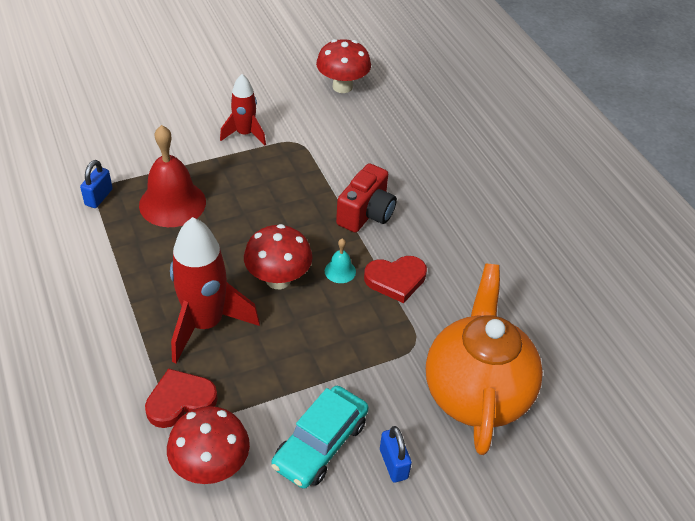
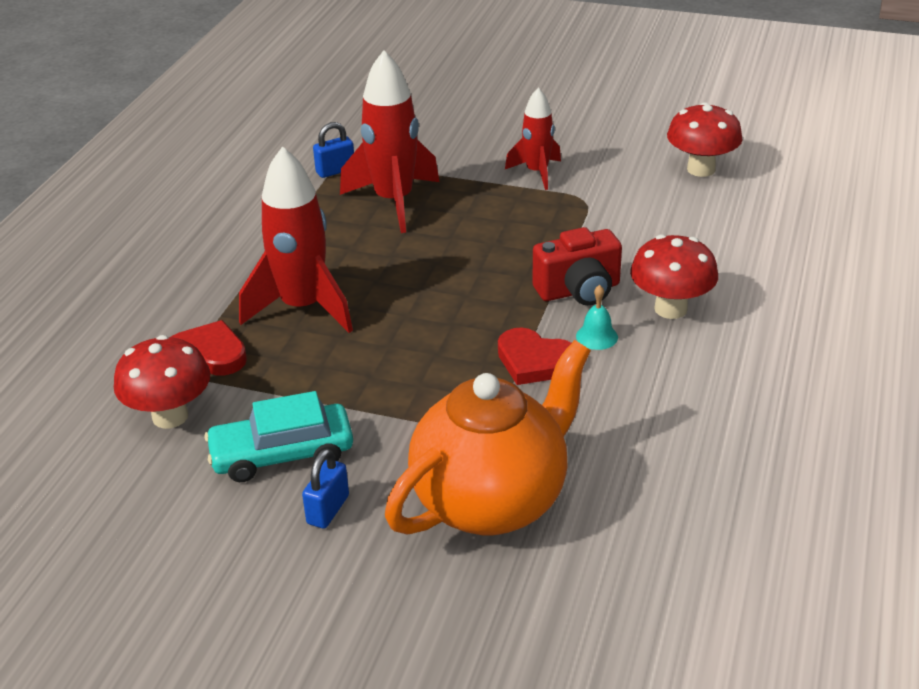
camera: 45 degrees right, 10 degrees down
red bell [139,125,206,227] -> red rocket [340,50,440,233]
red mushroom [244,224,313,289] -> red mushroom moved to [630,234,718,319]
turquoise bell [325,239,356,283] -> turquoise bell moved to [576,285,618,350]

